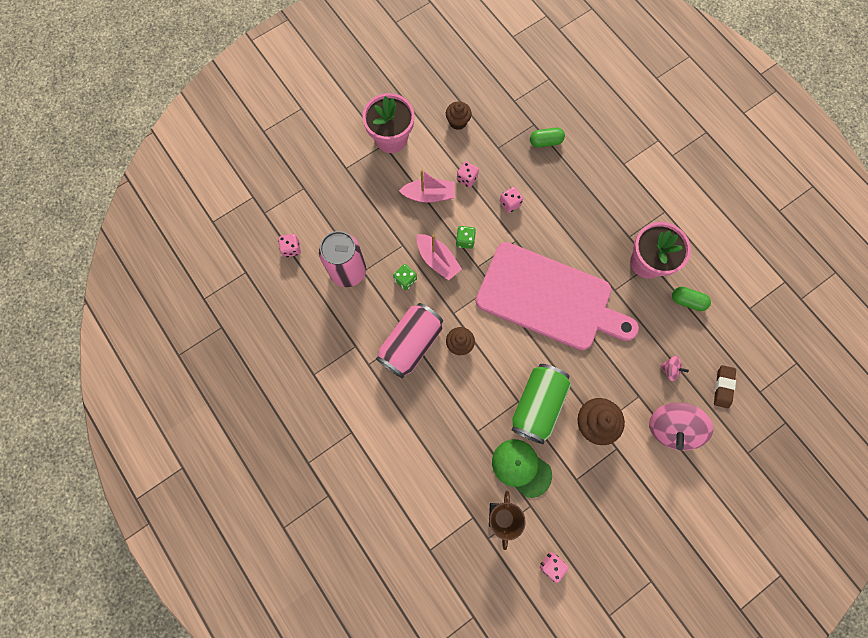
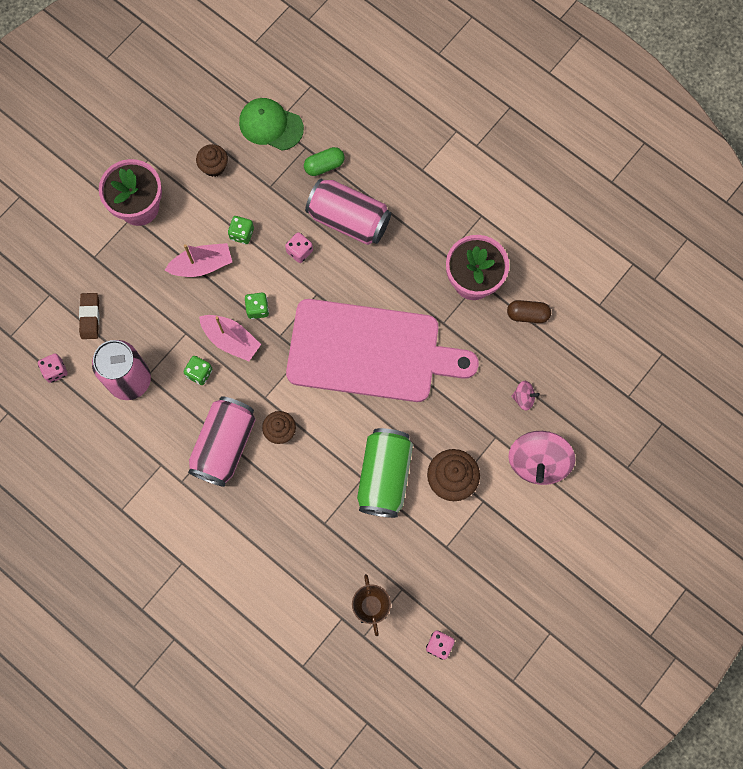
camera: 15 degrees left, 0 degrees up
pink dice [457,161,479,188] -> green dice [228,216,254,244]
green cap [492,439,552,498] -> green cap moved to [239,98,304,151]
green capsule [672,287,711,311] -> brown capsule [507,300,551,323]
brown eraser [714,365,736,408] -> brown eraser moved to [79,293,99,339]
none -> pink can [305,178,391,245]

